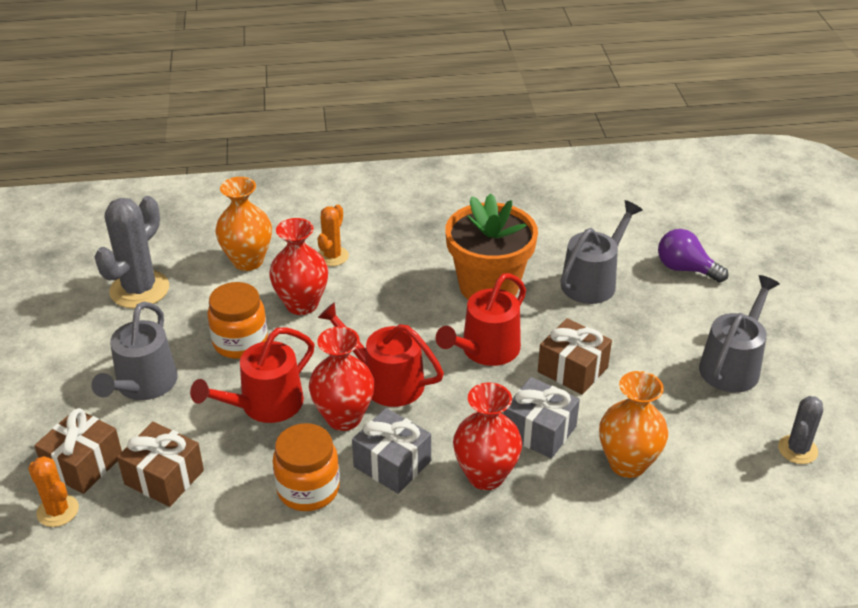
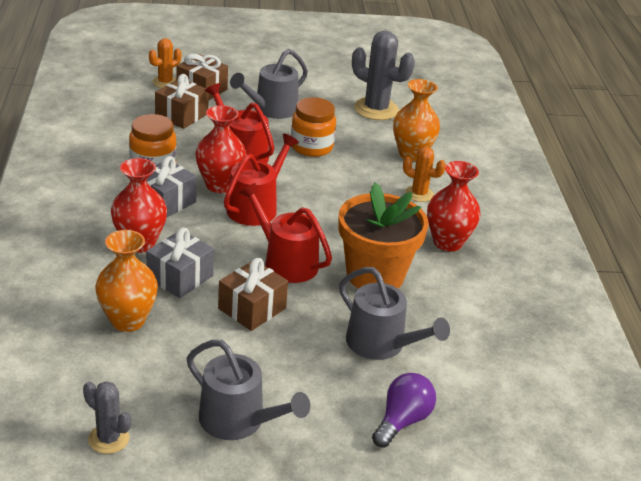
camera: 90 degrees right, 5 degrees down
grey watering can [92,302,178,400] -> grey watering can turned 60 degrees counterclockwise [230,49,308,119]
red vase [269,218,328,315] -> red vase moved to [427,161,480,252]

